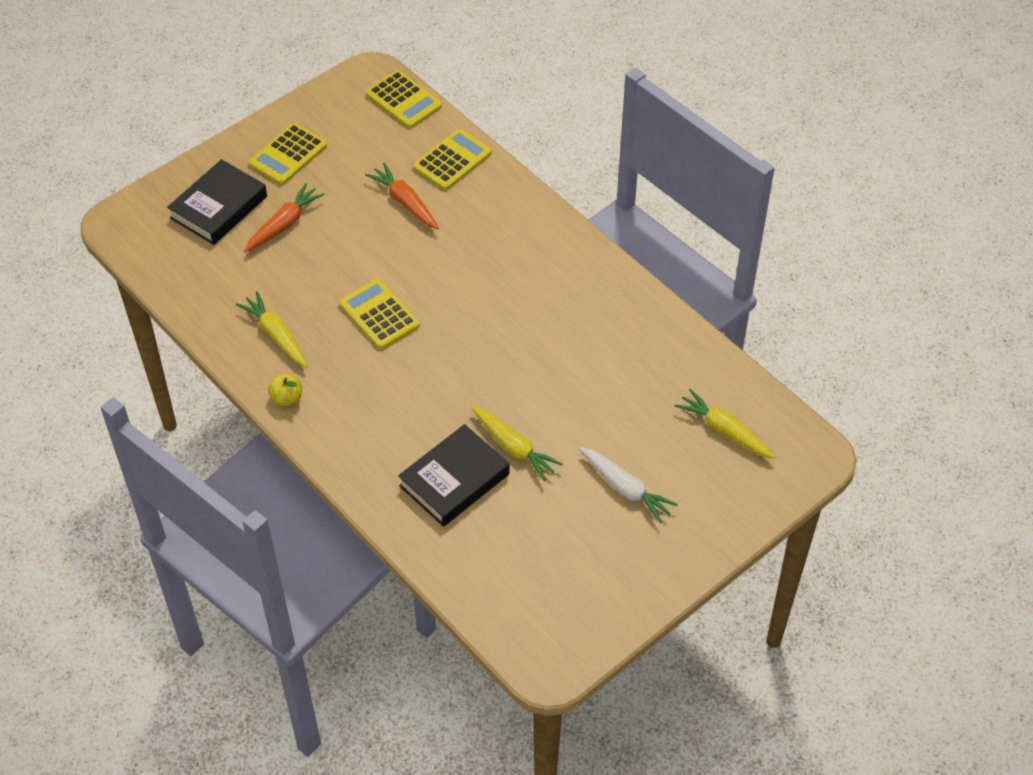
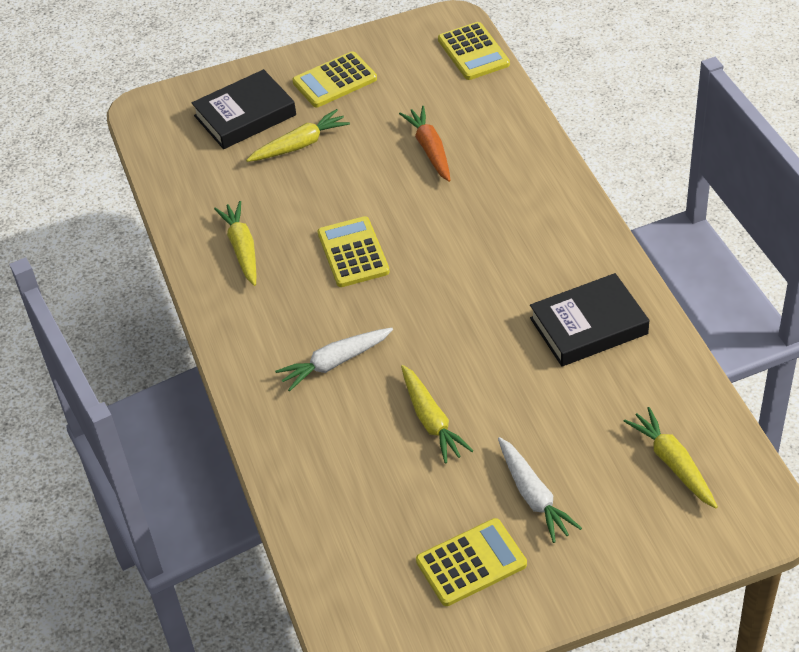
camera: 25 degrees right, 5 degrees down
orange carrot [244,183,324,252] -> yellow carrot [246,109,350,162]
yellow apple [268,373,302,406] -> none
black book [398,424,510,527] -> black book moved to [530,273,649,366]
yellow calculator [413,129,492,190] -> yellow calculator moved to [416,518,527,606]
none -> white carrot [275,328,393,392]

